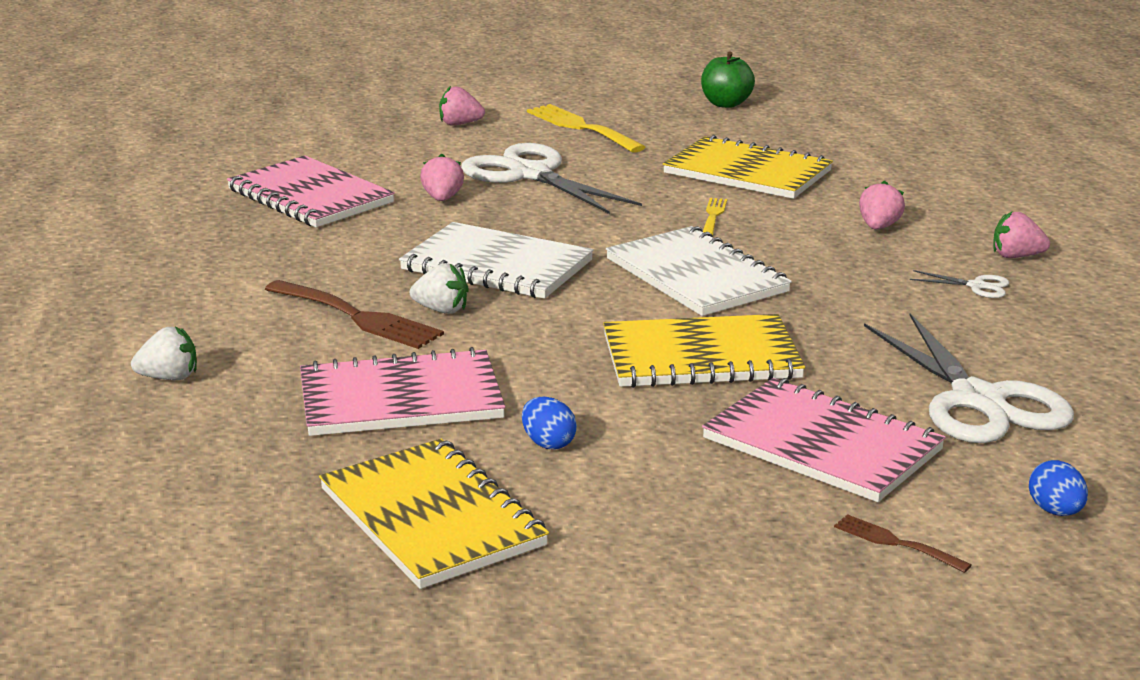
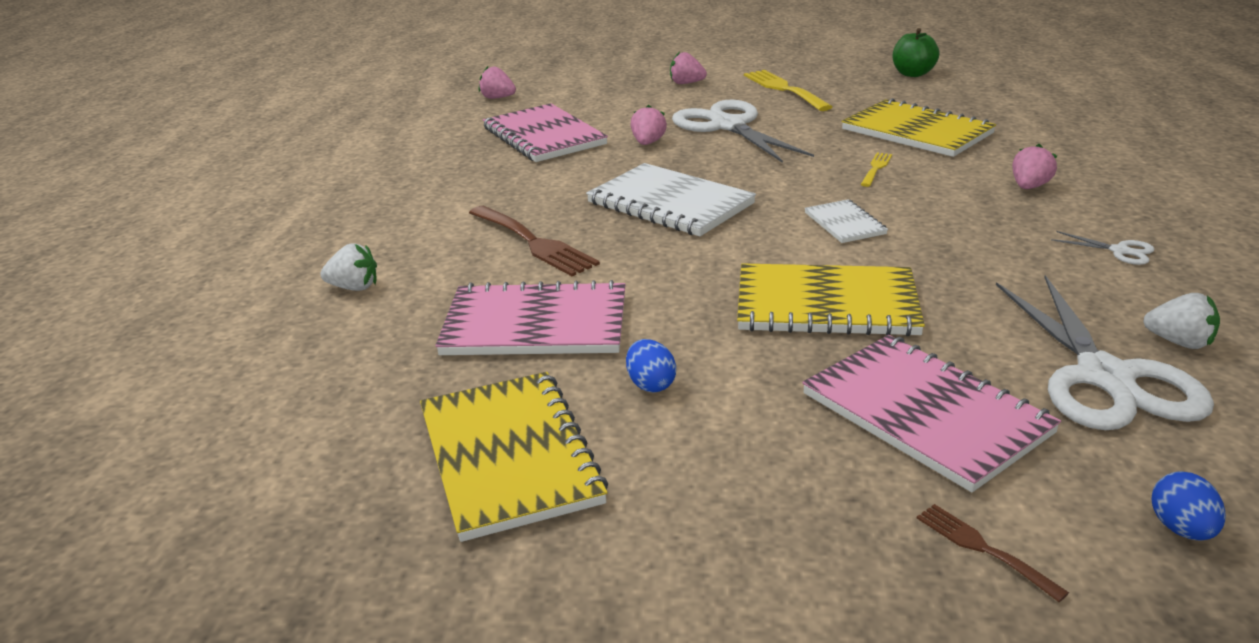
camera: 15 degrees right, 5 degrees up
white strawberry [410,263,469,314] -> white strawberry moved to [1143,293,1220,349]
white notebook [606,226,792,316] -> white notebook [805,199,888,243], size x0.51
pink strawberry [993,212,1050,258] -> pink strawberry moved to [479,66,516,99]

